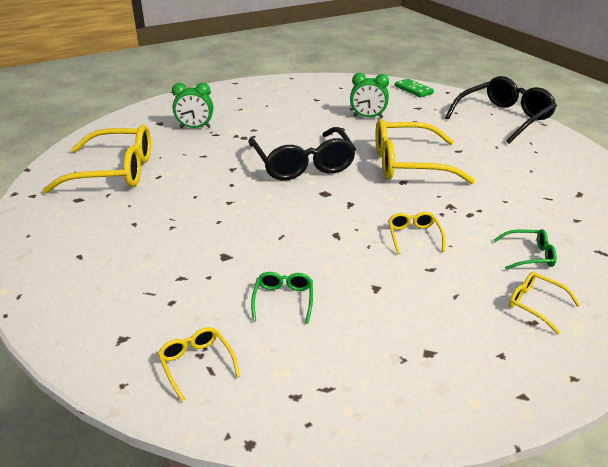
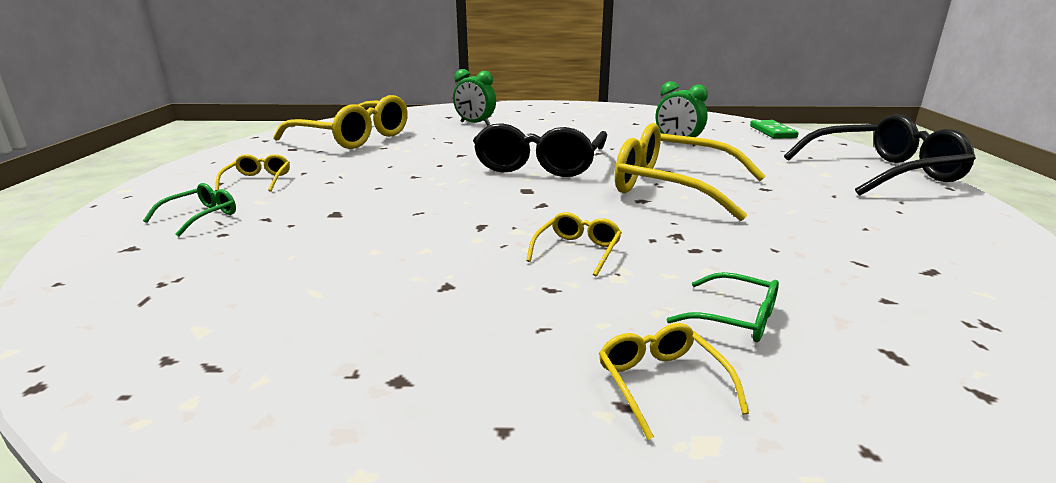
camera: 30 degrees right, 10 degrees down
yellow glasses [158,327,240,402] -> yellow glasses moved to [215,154,290,192]
green glasses [251,272,313,324] -> green glasses moved to [143,183,236,236]

